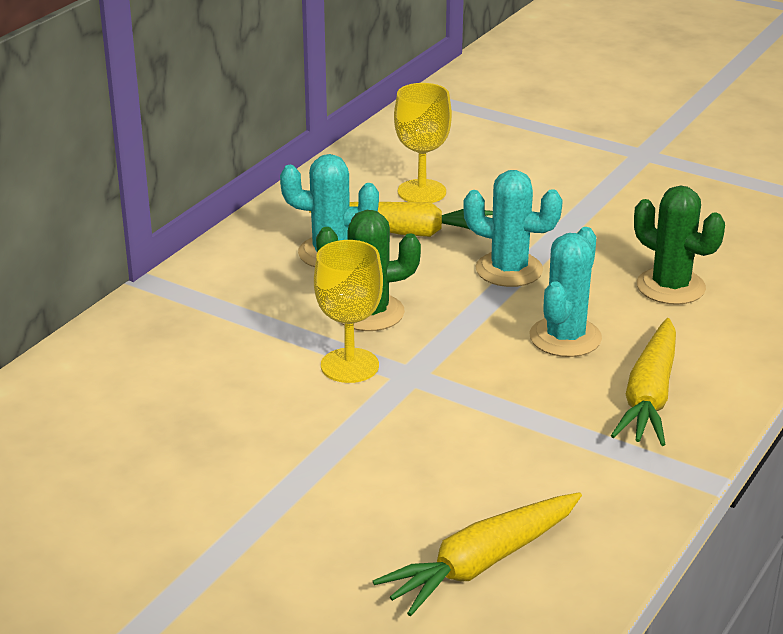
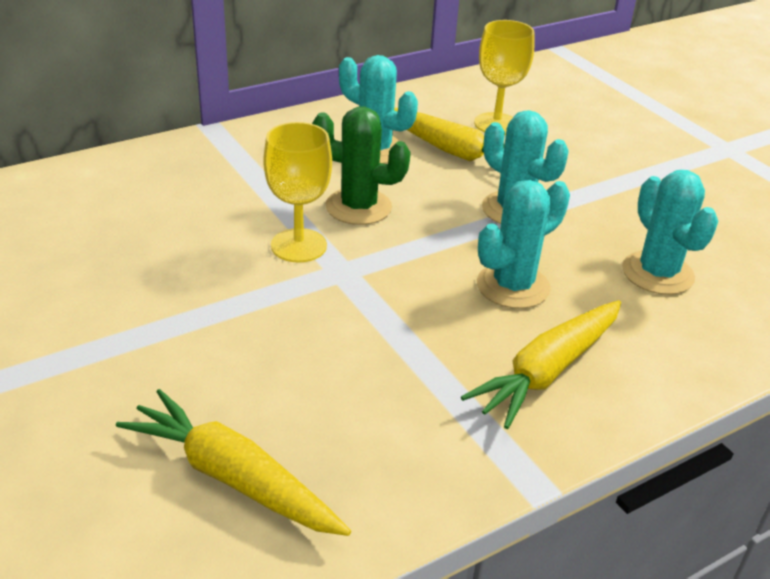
camera: 25 degrees right, 5 degrees up
yellow carrot [373,492,582,616] -> yellow carrot turned 45 degrees clockwise [116,389,351,536]
green cactus [634,186,725,305] -> turquoise cactus [622,170,718,295]

